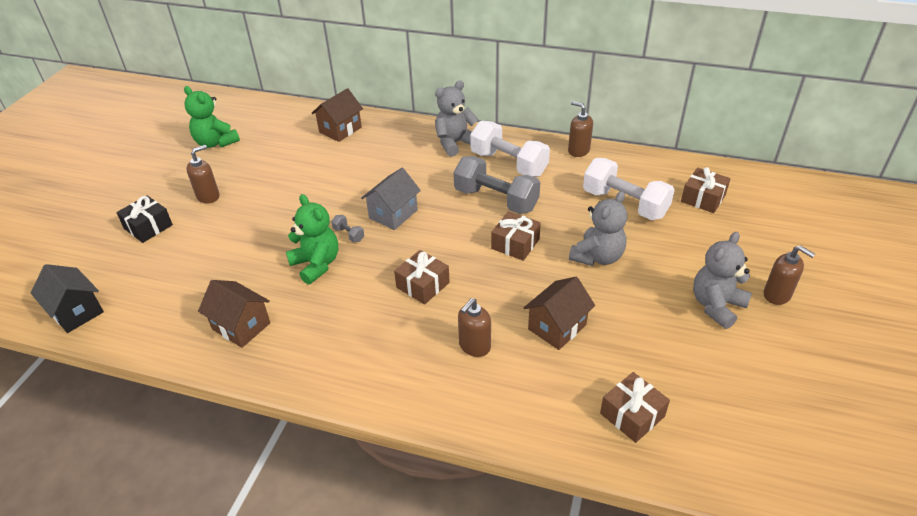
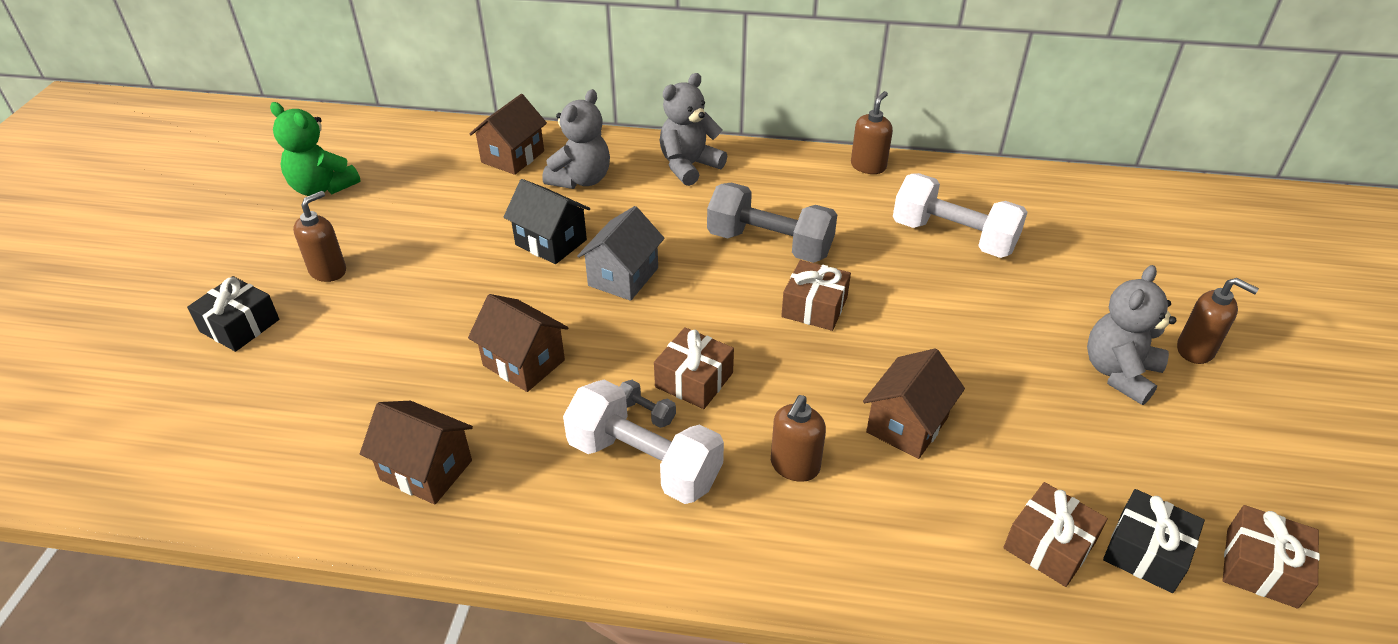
camera: 10 degrees left, 0 degrees up
black house [31,264,104,333] -> black house moved to [503,179,590,264]
green teddy bear [286,194,338,285] -> brown house [468,294,568,392]
grey dumbbell [331,215,364,242] -> grey dumbbell moved to [620,380,676,428]
white dumbbell [470,121,550,177] -> white dumbbell moved to [563,380,724,504]
brown soap dispenser [568,101,593,157] -> brown soap dispenser turned 90 degrees clockwise [851,91,893,174]
grey teddy bear [569,191,627,266] -> grey teddy bear moved to [543,89,610,189]
brown gift [681,167,731,213] -> brown gift moved to [1223,505,1320,609]
none -> black gift [1103,489,1205,593]

